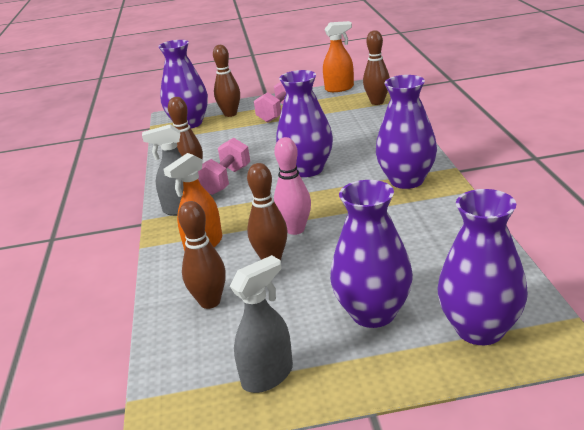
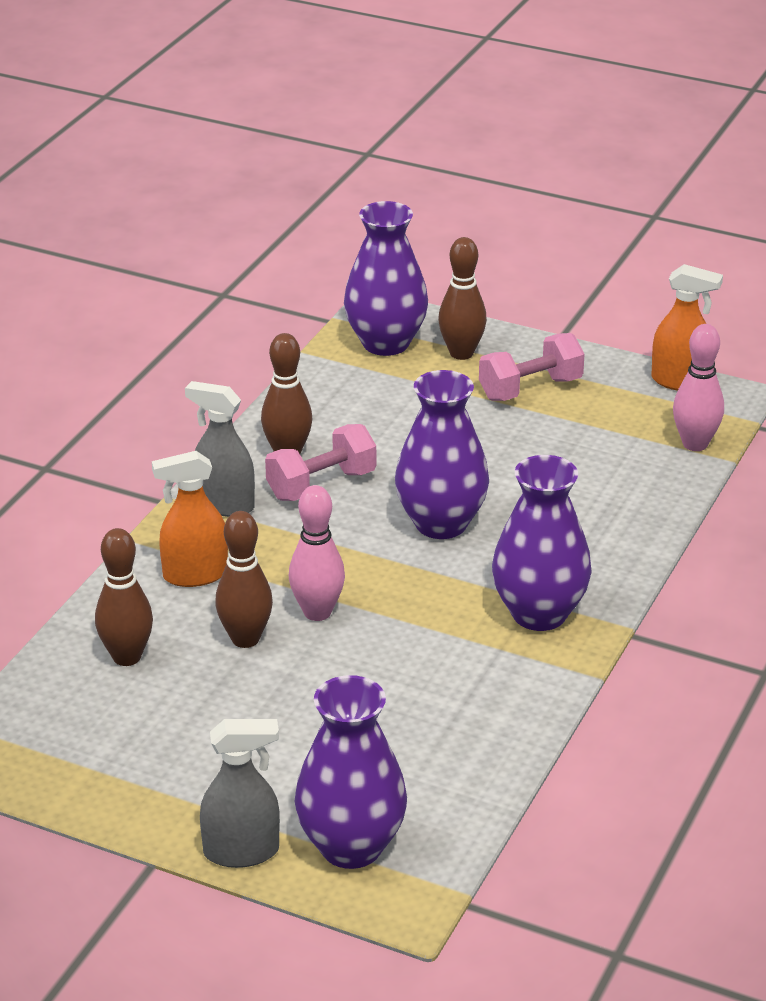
camera: 30 degrees right, 5 degrees up
grey spray bottle [230,255,293,393] -> grey spray bottle moved to [200,719,280,868]
purple vase [330,180,413,328] -> none
brown bowling pin [363,30,390,105] -> pink bowling pin [673,324,724,451]

